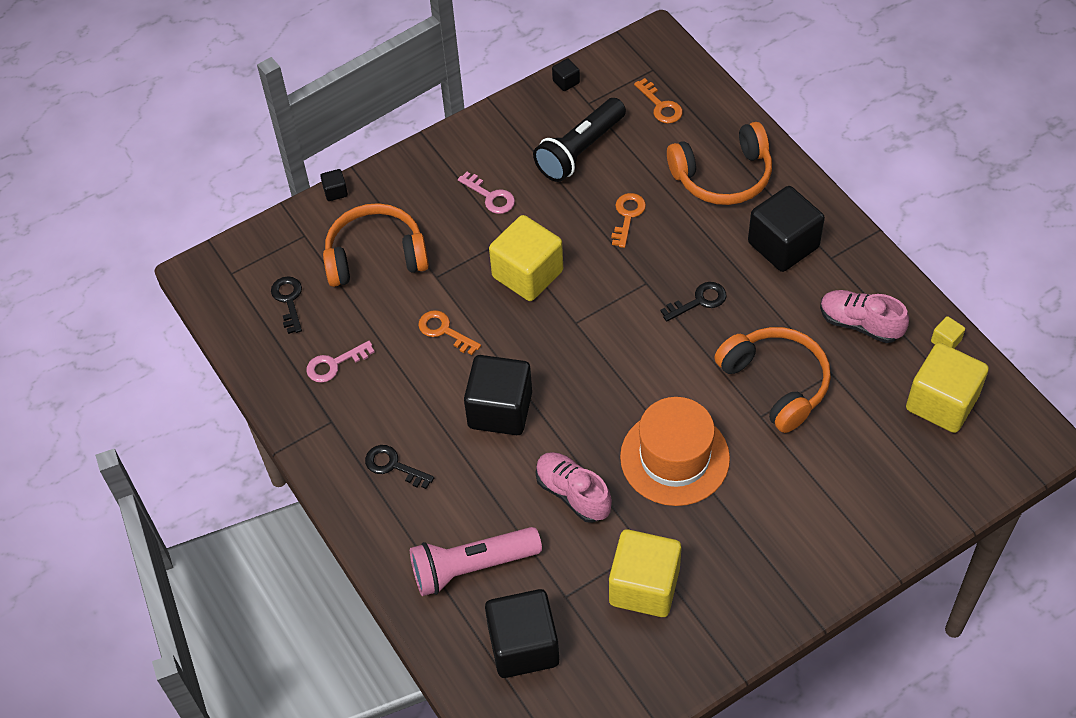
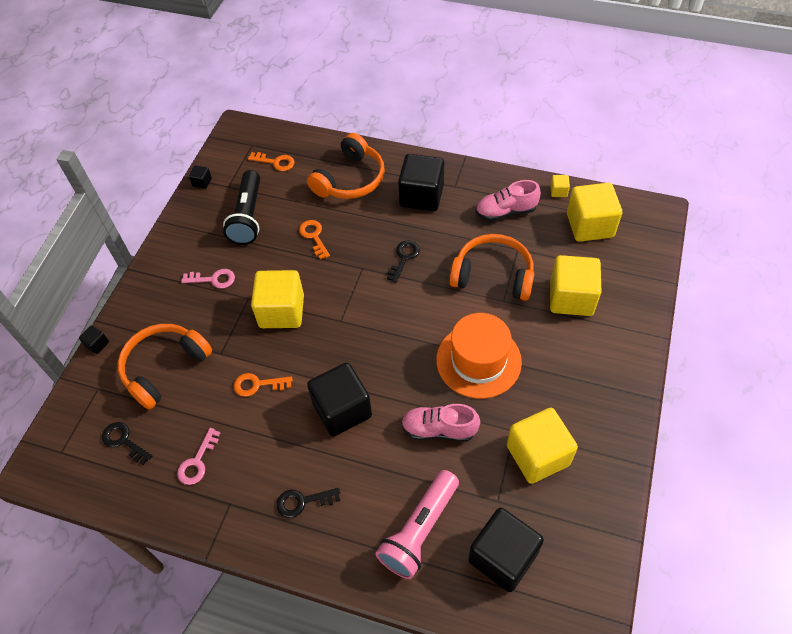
camera: 40 degrees left, 0 degrees up
none -> yellow cube [550,255,601,316]

